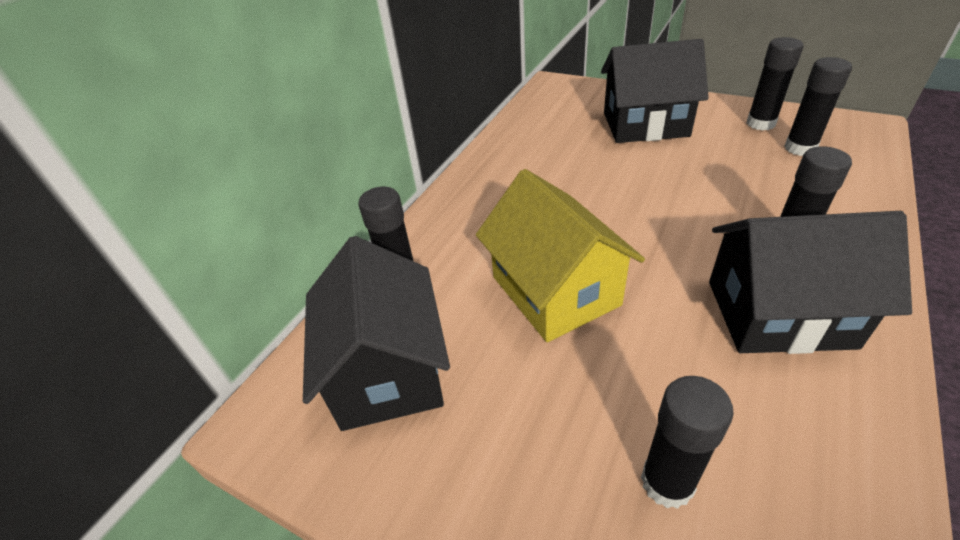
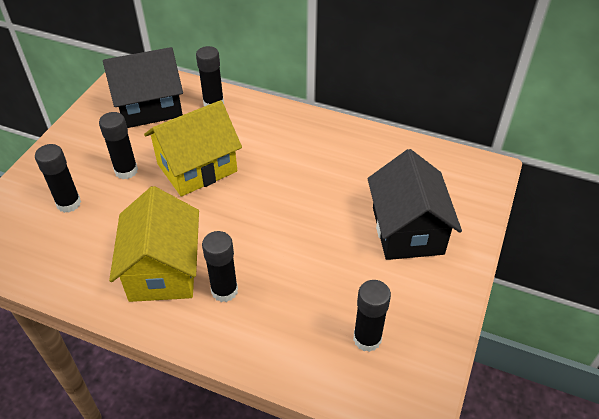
camera: 80 degrees right, 5 degrees up
black house [709,211,912,354] -> yellow house [109,186,199,302]
black glue stick [746,37,803,131] -> black glue stick moved to [99,112,138,179]

